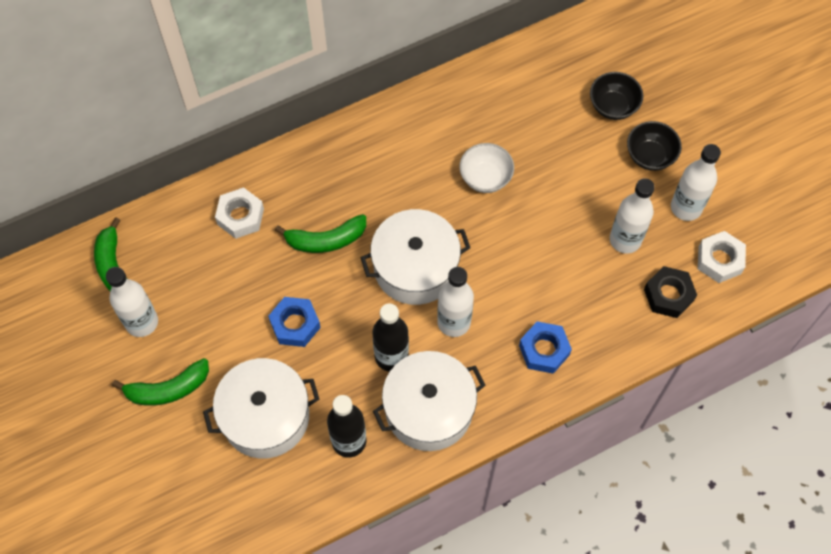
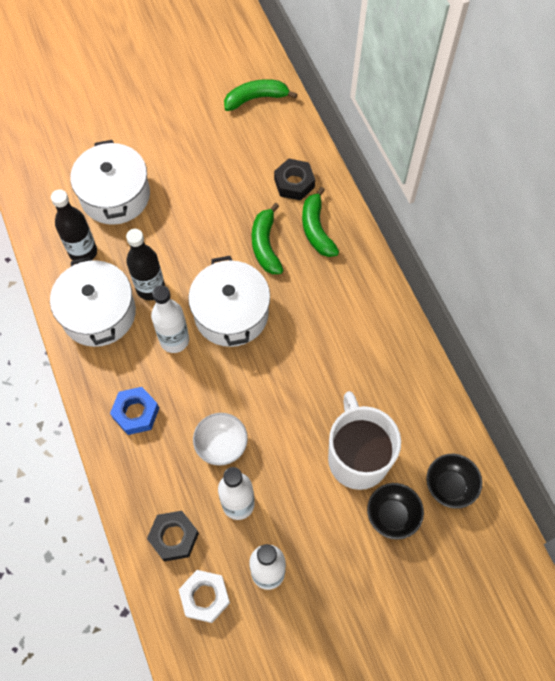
camera: 95 degrees right, 0 degrees up
white bottle [106,267,158,337] -> none
green banana [112,358,209,406] -> green banana moved to [302,187,339,257]
white nut [215,187,264,239] -> black nut [274,159,315,201]
blue nut [268,297,321,347] -> none
white bowl [460,143,514,193] -> white bowl moved to [193,413,248,466]
black bowl [627,121,682,171] -> black bowl moved to [426,454,482,509]
none -> white mug [328,391,401,490]

